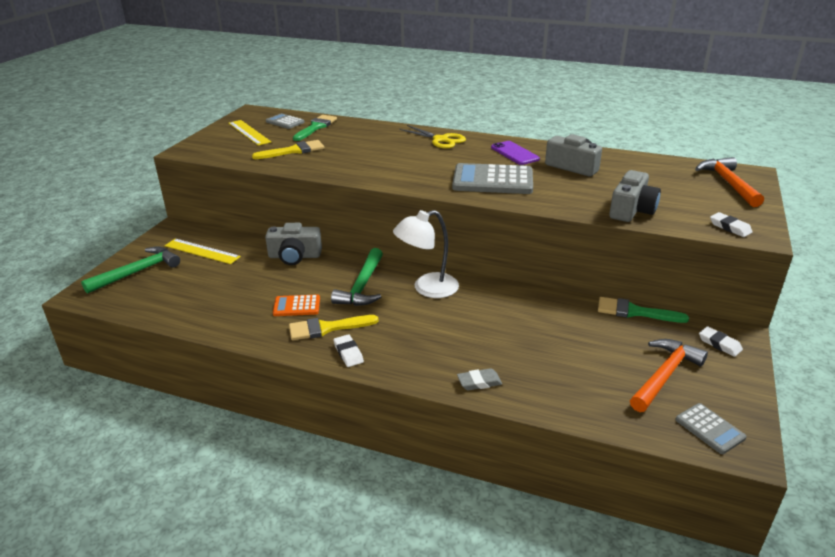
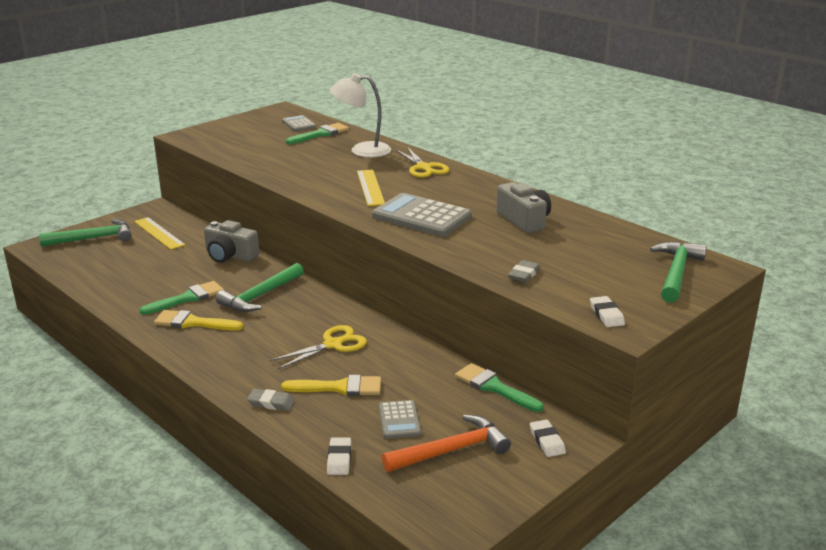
camera: 25 degrees right, 5 degrees down
yellow ruler [228,120,271,146] -> yellow ruler moved to [357,170,385,206]
yellow brush [252,140,324,159] -> yellow brush moved to [281,375,381,396]
orange calculator [273,294,320,316] -> green brush [139,281,224,315]
white eraser [333,334,364,367] -> white eraser moved to [327,437,351,475]
white lamp [393,210,459,298] -> white lamp moved to [330,73,391,157]
purple phone [491,141,540,165] -> none
grey camera [609,170,661,222] -> grey eraser [508,260,540,283]
grey calculator [675,403,746,454] -> grey calculator moved to [379,400,421,439]
orange hammer [695,157,764,207] -> green hammer [650,241,707,303]
none -> yellow scissors [270,325,367,369]

